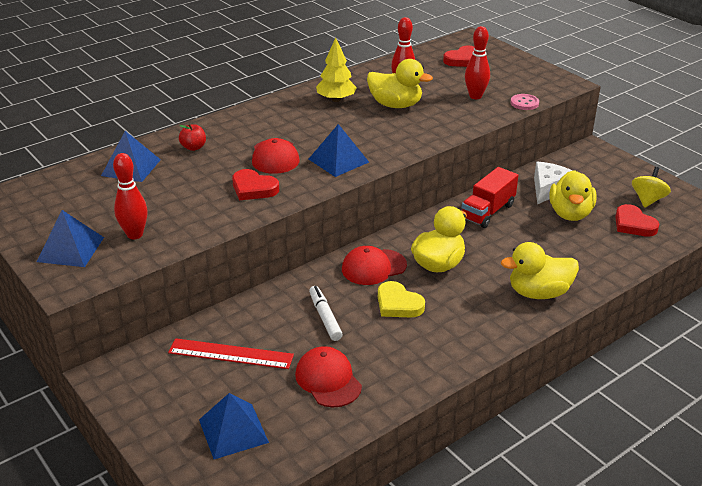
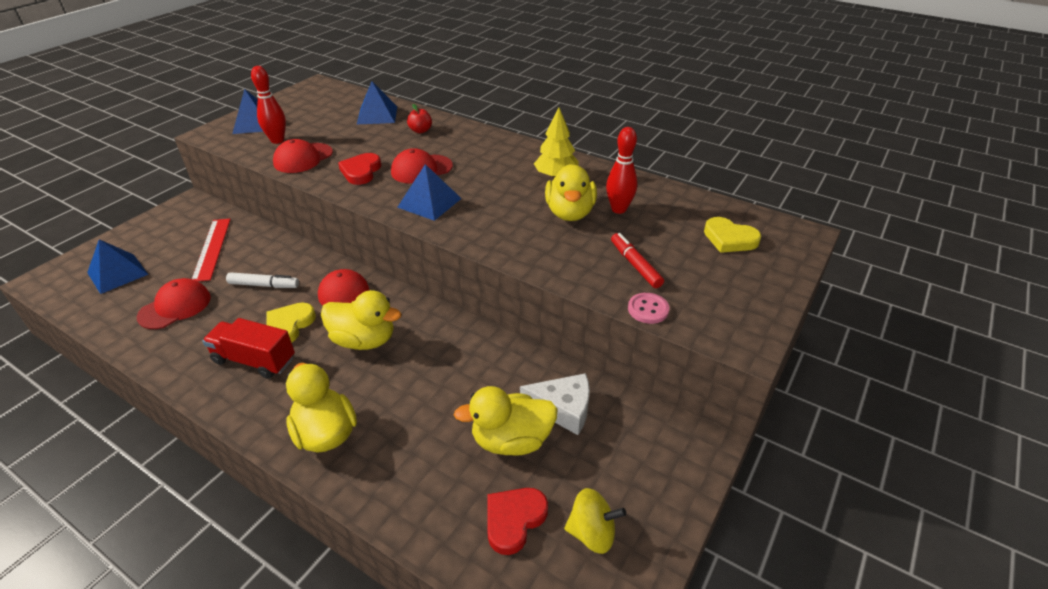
camera: 70 degrees right, 5 degrees up
white marker [309,286,343,341] -> white marker turned 45 degrees clockwise [226,272,299,288]
red heart [443,46,474,67] -> yellow heart [704,217,761,253]
red truck [462,167,518,228] -> red truck moved to [202,318,295,379]
red bowling pin [465,26,490,99] -> red marker [611,233,664,288]
none -> red cap [273,139,333,173]

